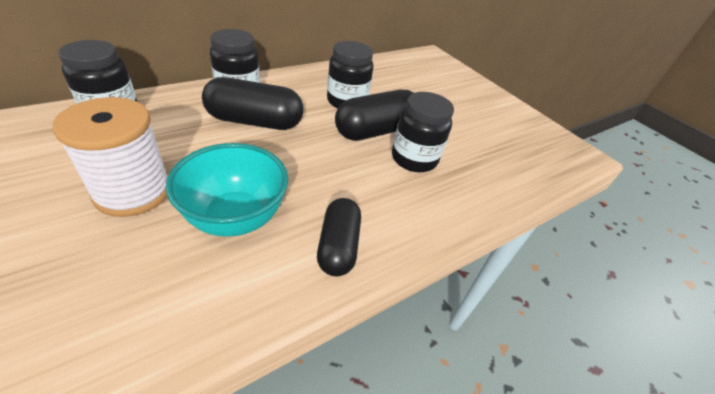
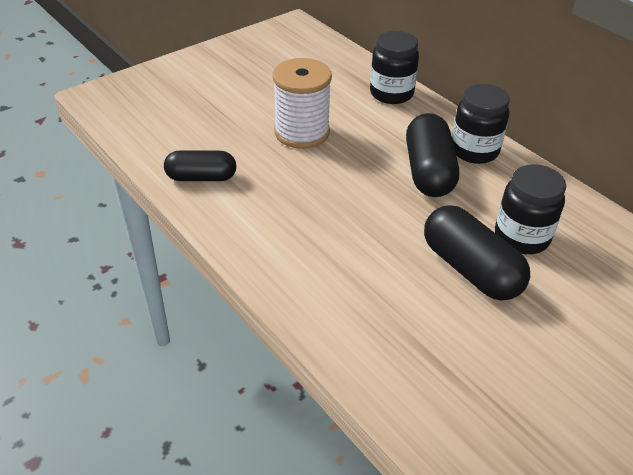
camera: 90 degrees right, 0 degrees up
turquoise bowl [166,143,288,237] -> none
black capsule [317,198,361,276] -> black capsule moved to [164,151,236,181]
black jar [392,92,454,172] -> none

